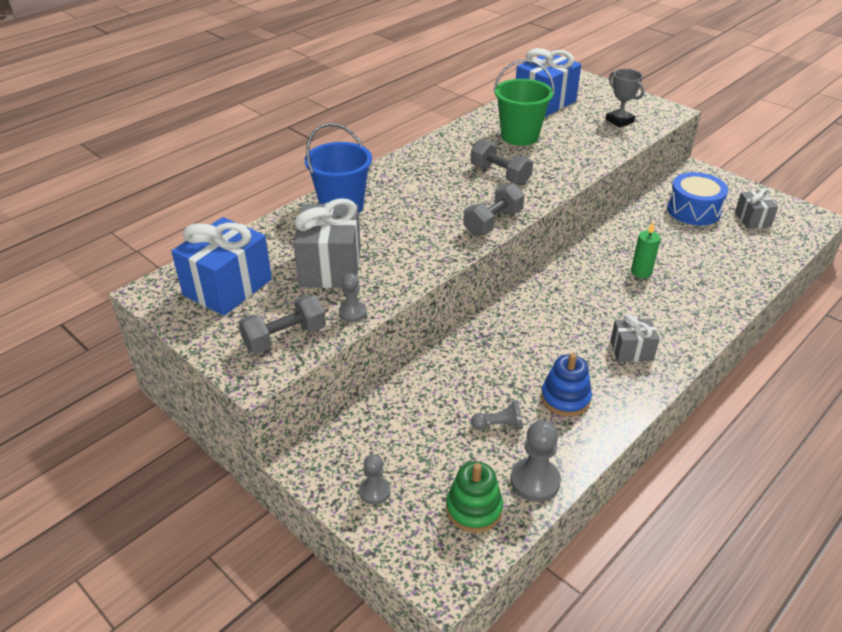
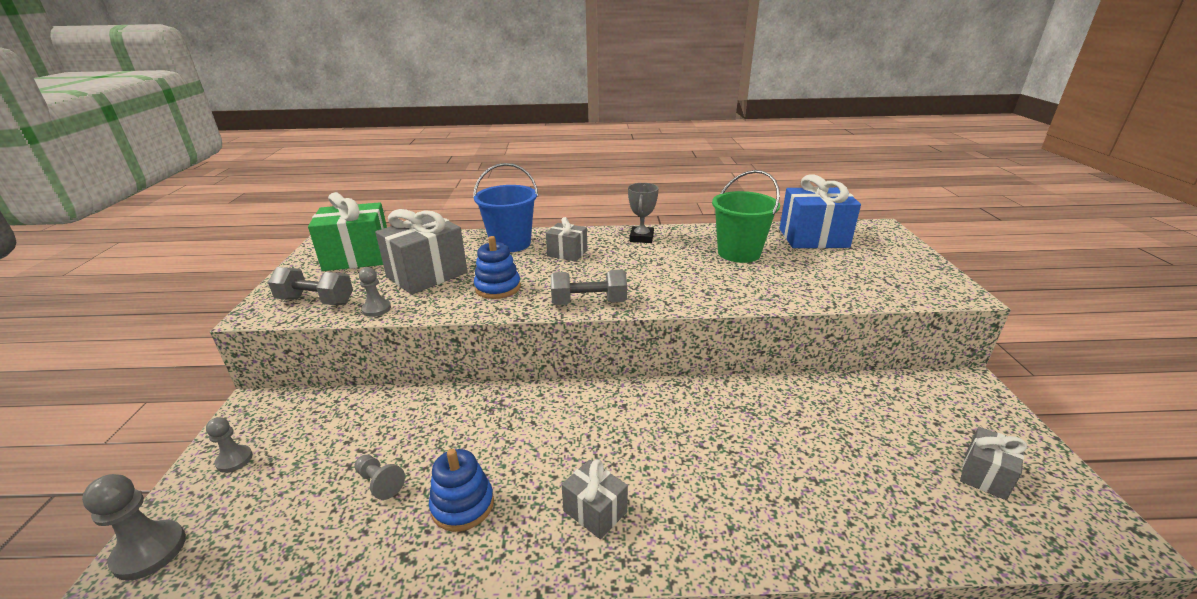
camera: 45 degrees right, 10 degrees down
blue gift [171,217,272,316] -> green gift [308,192,387,271]
green stacking toy [446,461,503,533] -> none
grey dumbbell [471,139,533,185] -> none
grey pawn [511,420,561,502] -> grey pawn moved to [82,474,186,581]
grey trophy [605,69,644,127] -> grey trophy moved to [628,183,659,243]
green candle [631,222,661,278] -> none
blue drum [667,172,728,225] -> none
none -> blue stacking toy [474,236,521,299]
none -> grey gift [546,217,587,262]

